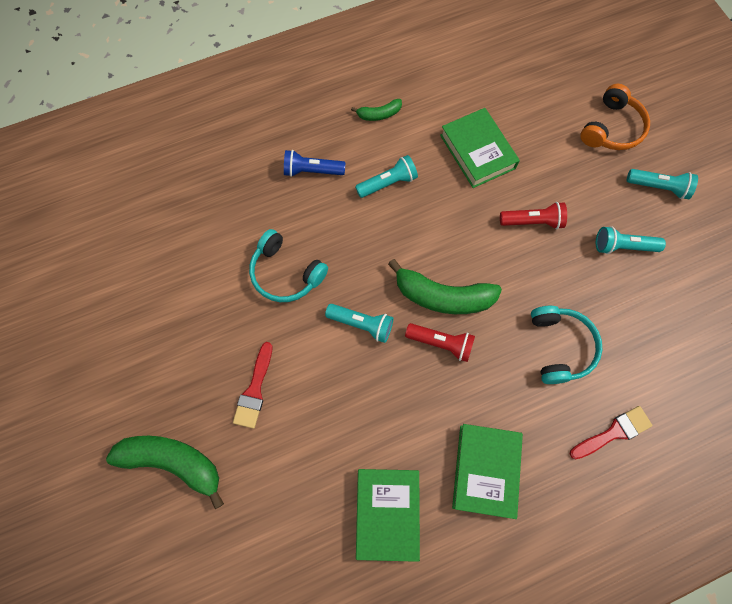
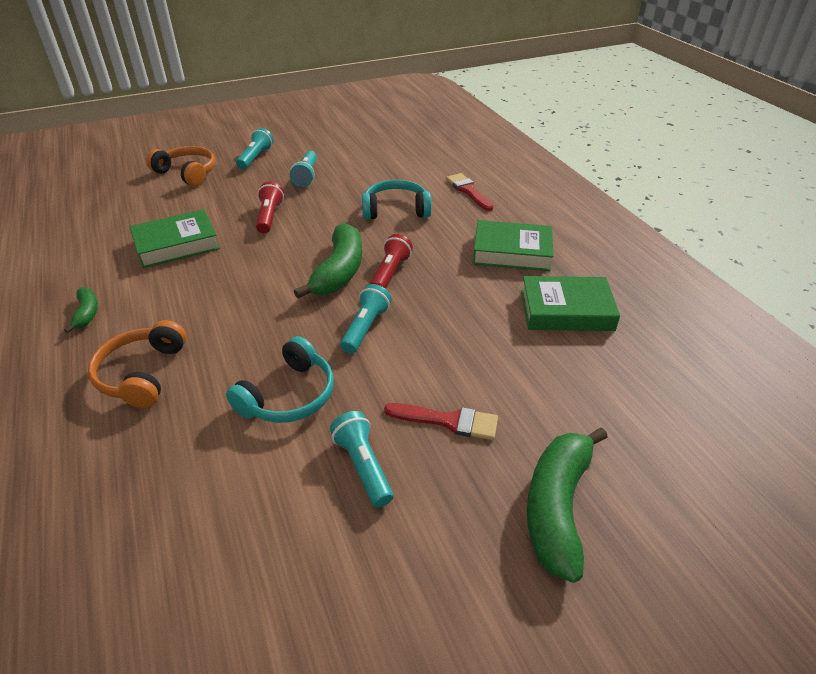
camera: 90 degrees left, 30 degrees down
blue flashlight [284,150,345,177] -> orange headphones [88,320,187,408]
turquoise flashlight [355,155,418,198] -> turquoise flashlight moved to [330,411,393,507]

